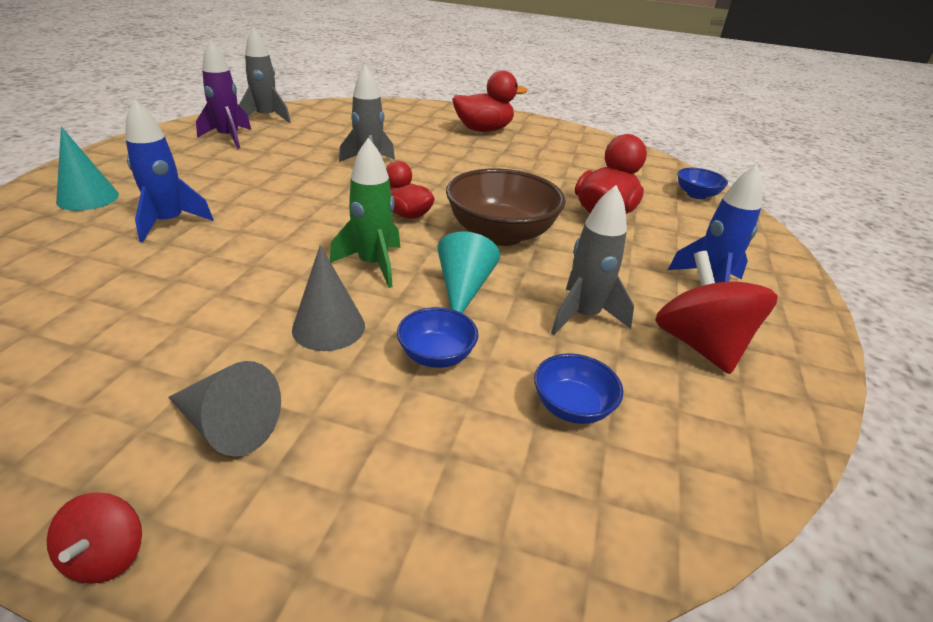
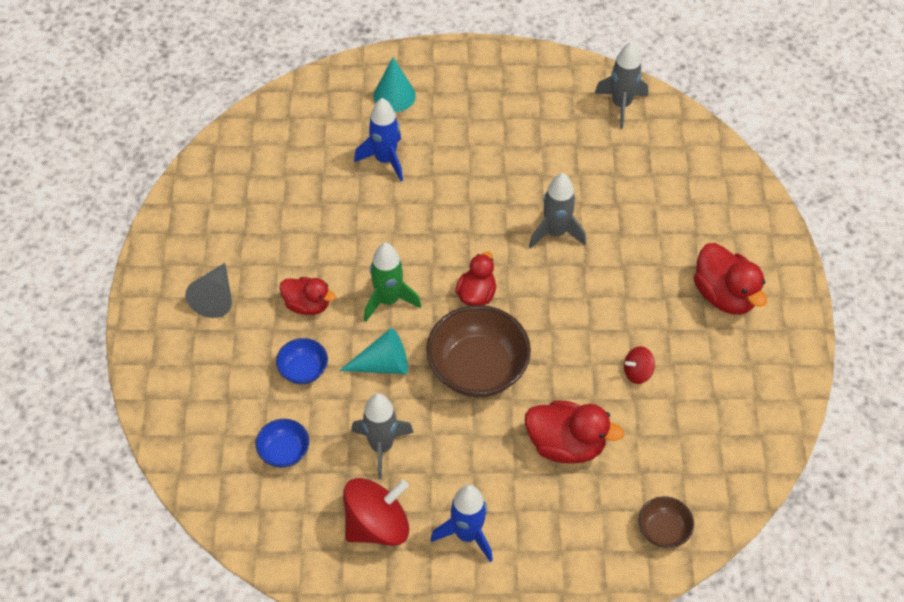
camera: 75 degrees right, 20 degrees up
red spinning top [47,492,142,584] -> red spinning top moved to [624,346,655,384]
purple rocket [196,40,251,149] -> none
grey cone [292,245,365,351] -> red duck [279,277,336,315]
blue bowl [678,168,728,199] -> brown bowl [639,497,694,548]

